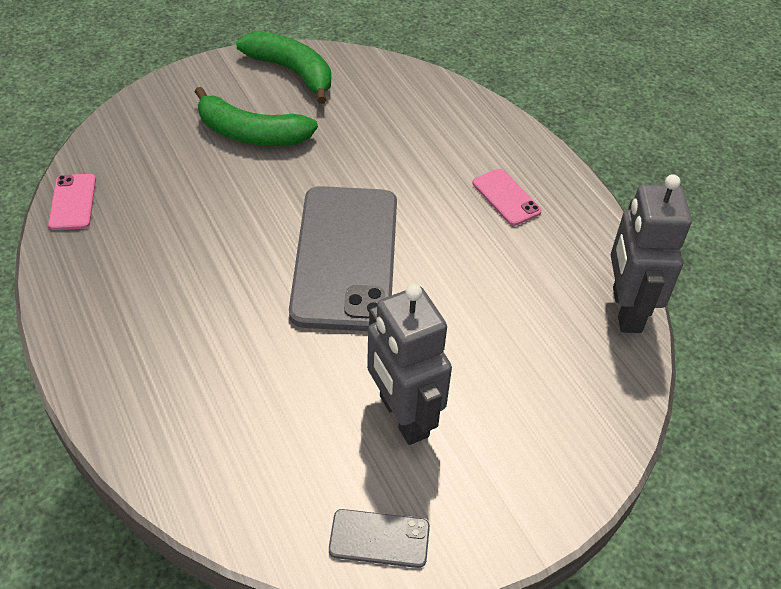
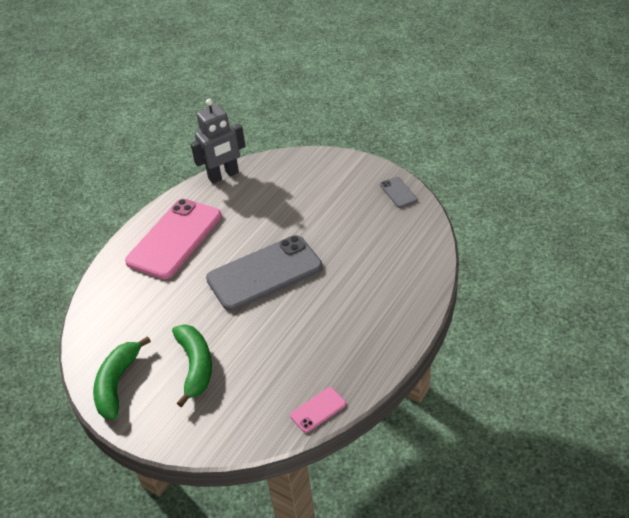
camera: 115 degrees left, 5 degrees down
grey robot [367,284,452,445] -> none
pink phone [472,169,542,226] -> pink phone [125,199,222,279], size x2.36

